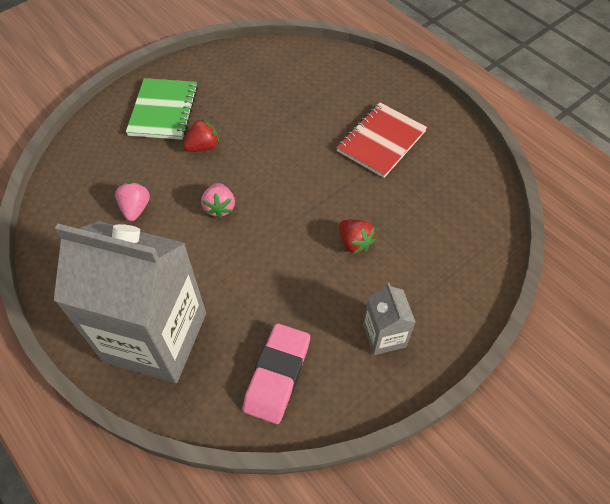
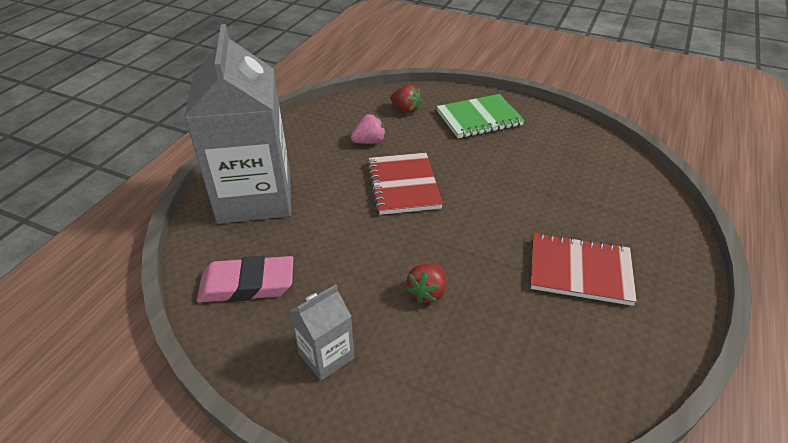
camera: 65 degrees right, 15 degrees down
red strawberry [183,119,219,152] -> red strawberry moved to [390,85,422,113]
pink strawberry [201,183,235,219] -> red notebook [367,153,443,215]

